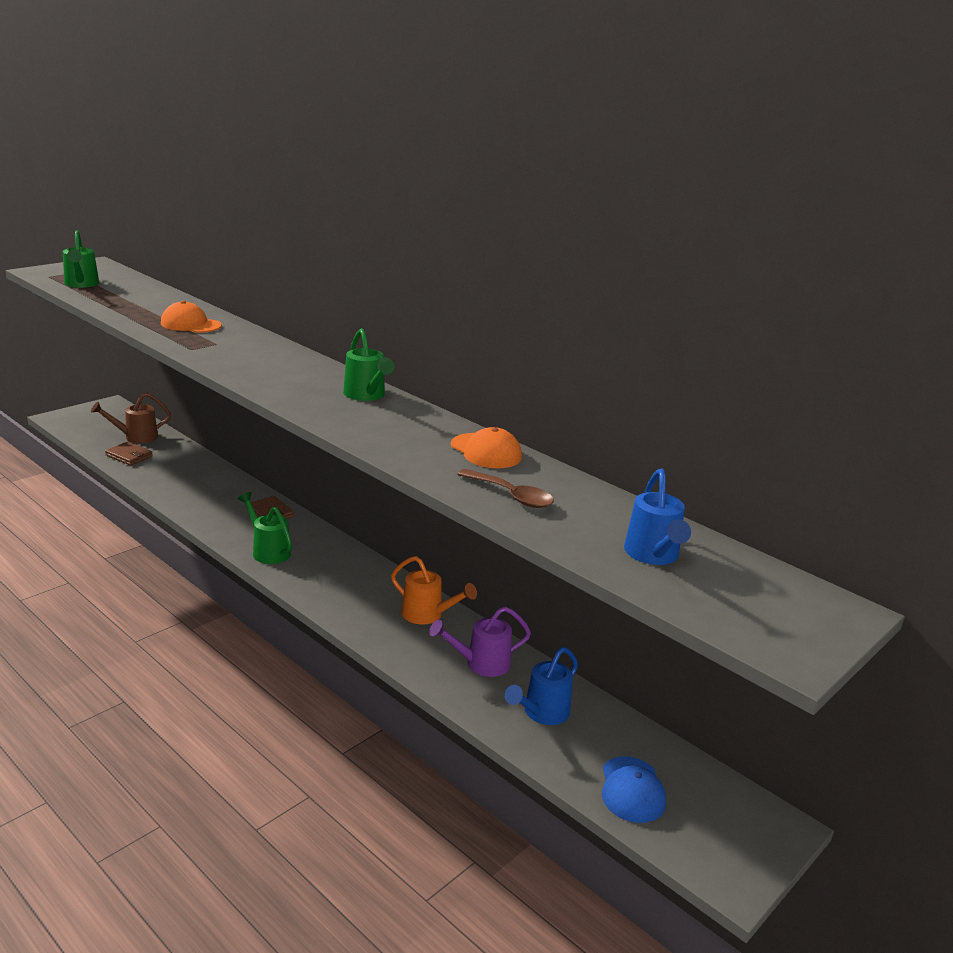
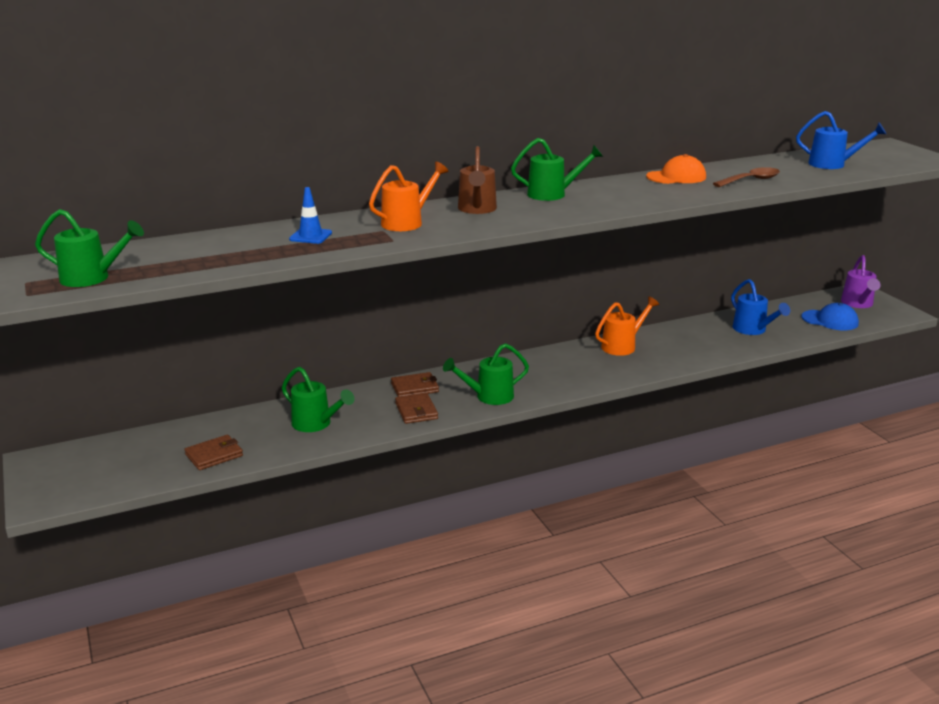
camera: 65 degrees left, 0 degrees up
brown watering can [91,393,171,443] -> brown watering can moved to [458,146,497,214]
orange cap [161,301,222,333] -> blue traffic cone [289,187,332,244]
purple watering can [429,606,531,677] -> purple watering can moved to [841,255,881,308]
none -> green watering can [282,367,354,432]
none -> orange watering can [369,162,448,231]
none -> brown wallet [395,393,438,424]

